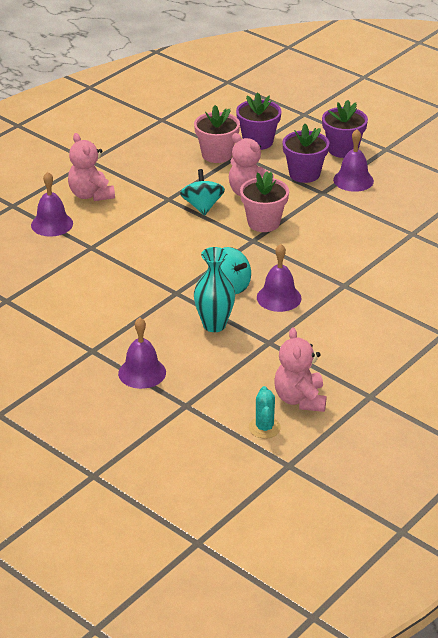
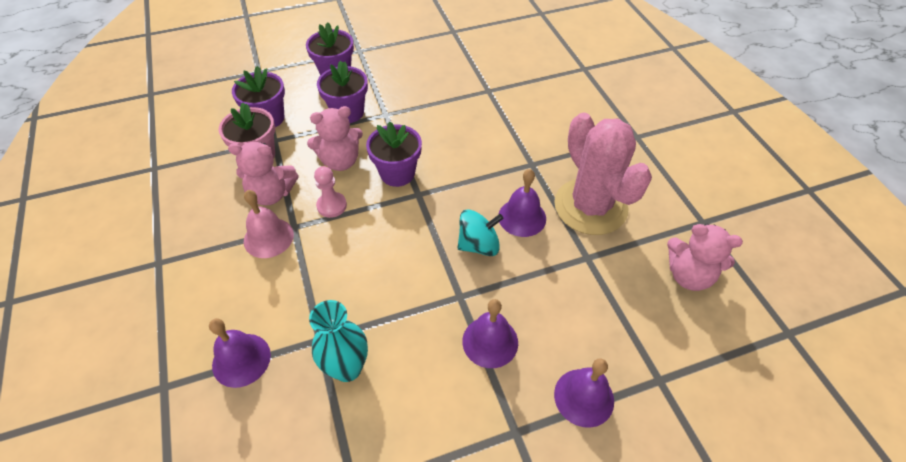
camera: 60 degrees left, 15 degrees up
pink teddy bear [68,133,115,201] -> pink teddy bear moved to [228,142,299,205]
turquoise spinning top [180,169,225,216] -> pink pawn [314,166,347,218]
turquoise vase [194,247,235,332] -> turquoise vase moved to [309,300,368,382]
pink flower pot [240,171,289,232] -> purple flower pot [366,122,422,187]
turquoise cactus [249,386,281,439] -> none
purple bell [333,129,374,192] -> purple bell moved to [462,299,518,368]
none -> pink bell [244,190,294,258]
none -> pink cactus [554,112,652,235]

